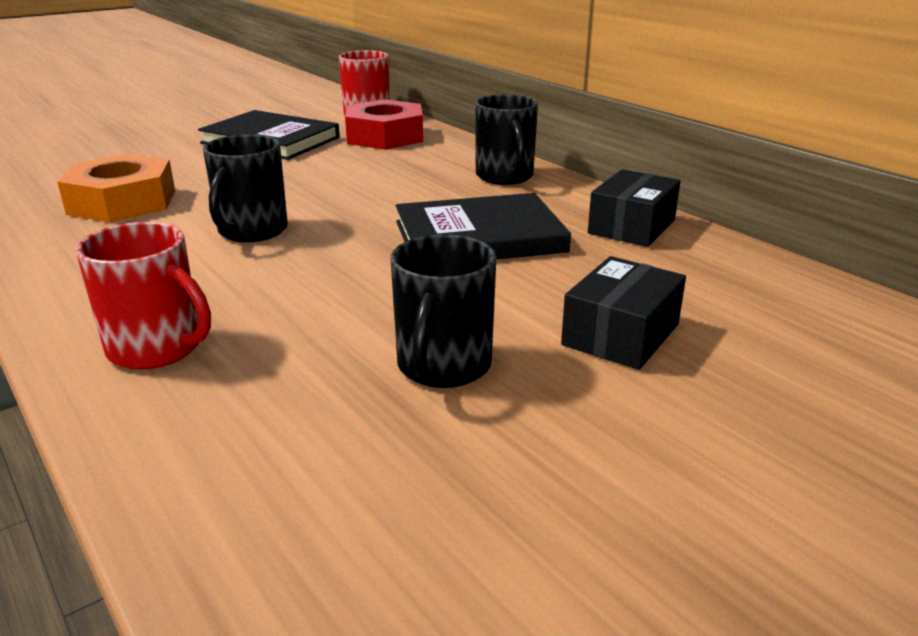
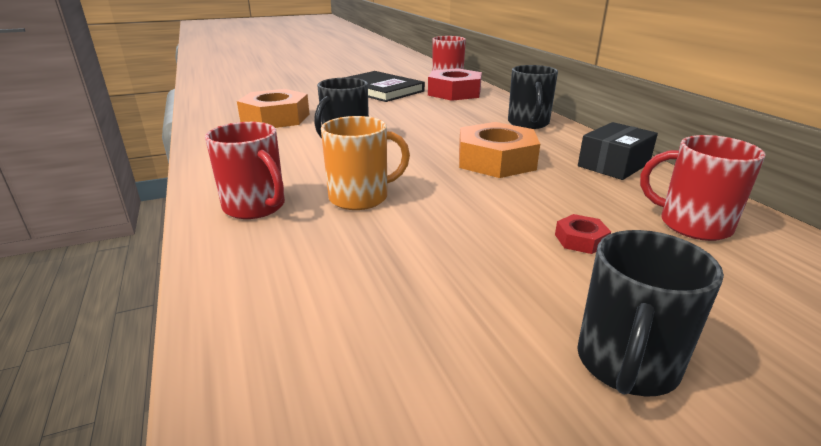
camera: 15 degrees right, 0 degrees up
black mug [390,234,496,388] -> black mug moved to [577,230,724,397]
black book [396,193,571,260] -> orange nut [459,122,540,178]
black box [561,256,686,370] -> red nut [555,214,611,254]
none -> orange mug [321,116,410,210]
none -> red mug [640,135,766,241]

